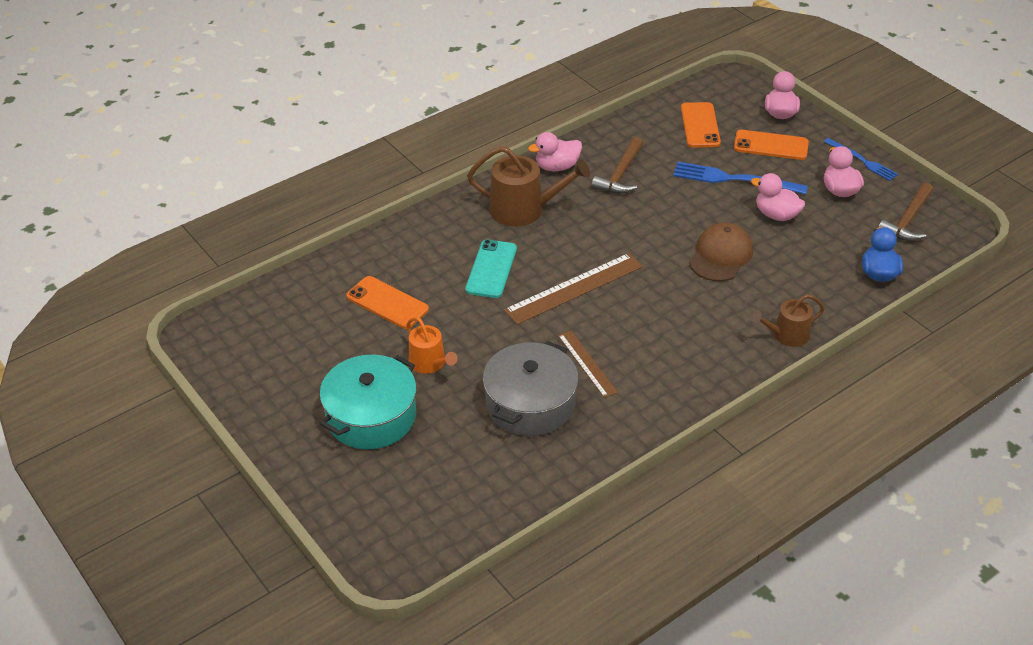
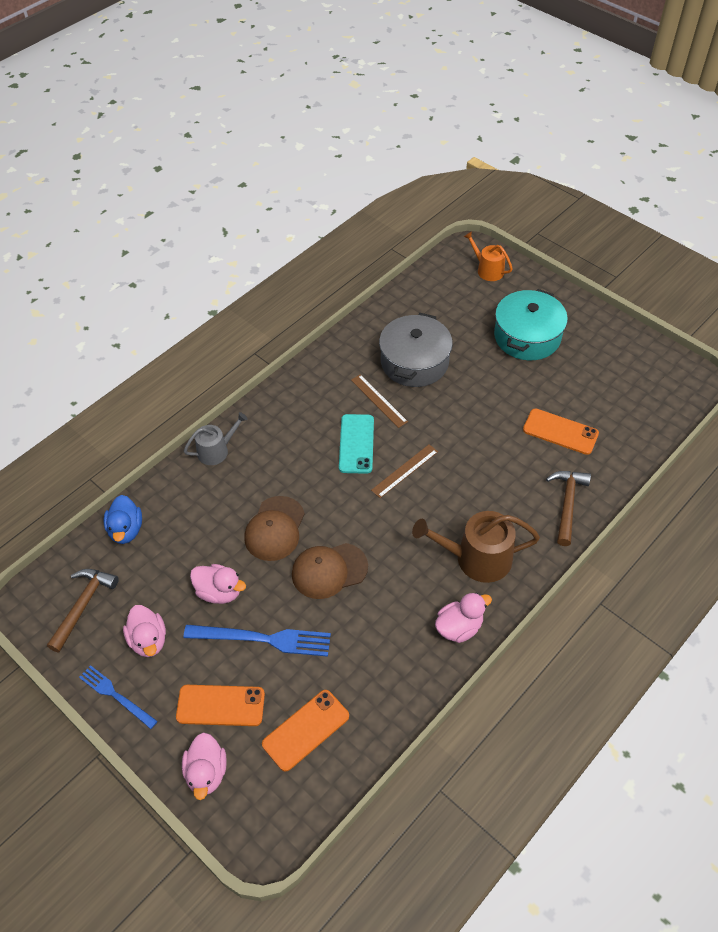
camera: 170 degrees right, 10 degrees up
orange watering can [406,317,457,374] -> orange watering can moved to [464,231,513,281]
turquoise phone [465,239,517,298] -> turquoise phone moved to [339,414,374,474]
brown ruler [504,253,643,325] -> brown ruler [371,444,438,498], size x0.60
brown hammer [592,137,643,194] -> brown hammer moved to [546,471,591,546]
orange phone [681,102,721,148] -> orange phone turned 60 degrees clockwise [262,690,349,772]
brown watering can [751,294,825,347] -> grey watering can [184,412,248,465]
none -> brown cap [292,543,368,599]

